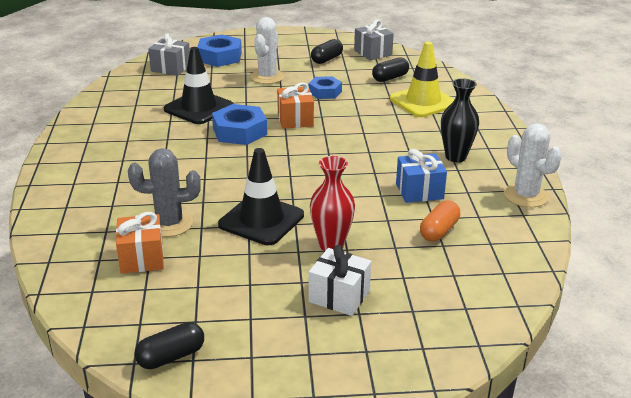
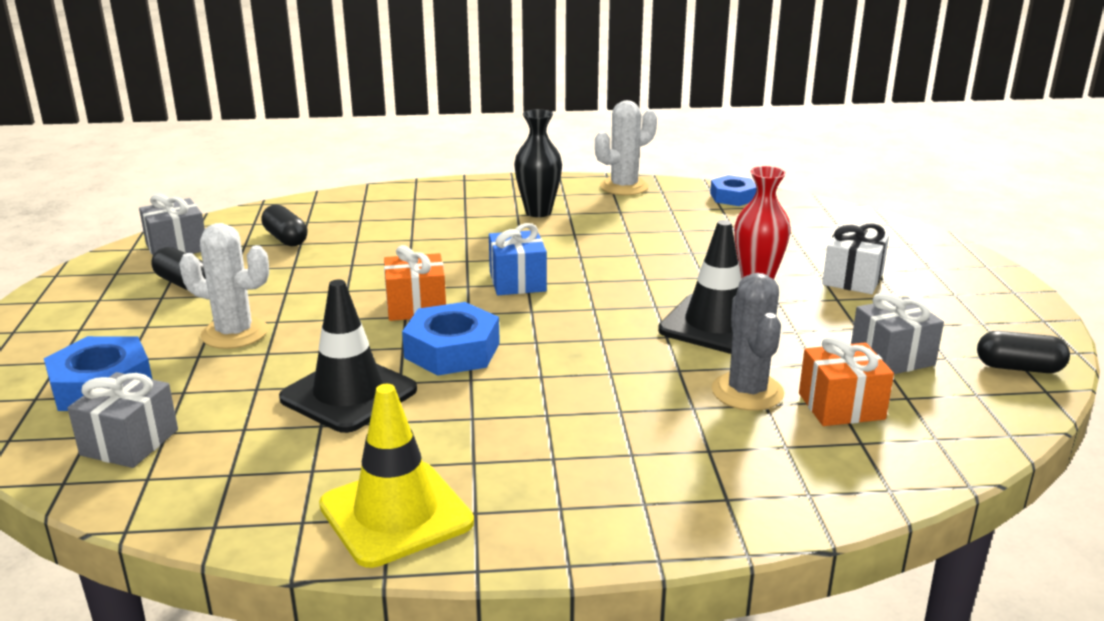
camera: 90 degrees left, 5 degrees down
black capsule [134,322,204,369] -> black capsule turned 45 degrees counterclockwise [977,331,1070,373]
blue nut [308,76,342,99] -> blue nut moved to [710,175,757,206]
yellow traffic cone [390,42,455,117] -> yellow traffic cone moved to [319,384,474,568]
blue gift [396,149,447,203] -> blue gift moved to [489,223,547,295]
orange capsule [420,200,460,242] -> none
none -> grey gift [851,292,944,374]

